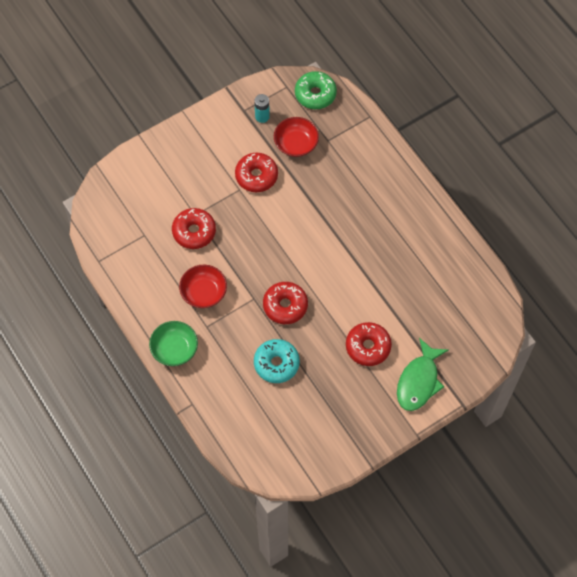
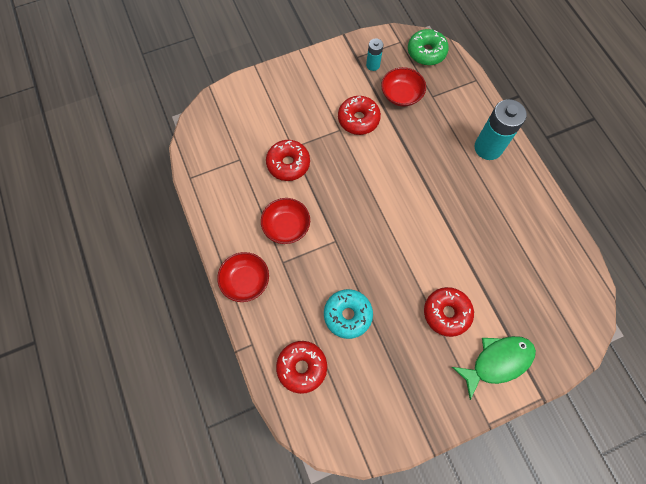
camera: 10 degrees right, 5 degrees up
green bowl [149,321,198,366] -> red bowl [217,252,269,302]
red donut [263,282,308,324] -> red donut moved to [276,341,327,394]
green fish [397,338,449,411] -> green fish turned 150 degrees counterclockwise [452,336,536,400]
none -> turquoise battery [474,99,527,160]

